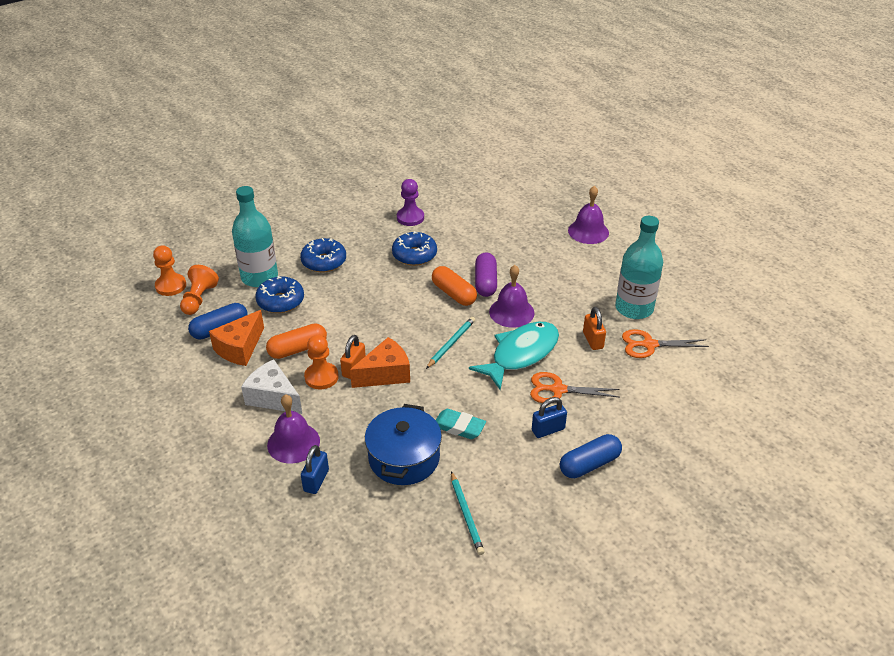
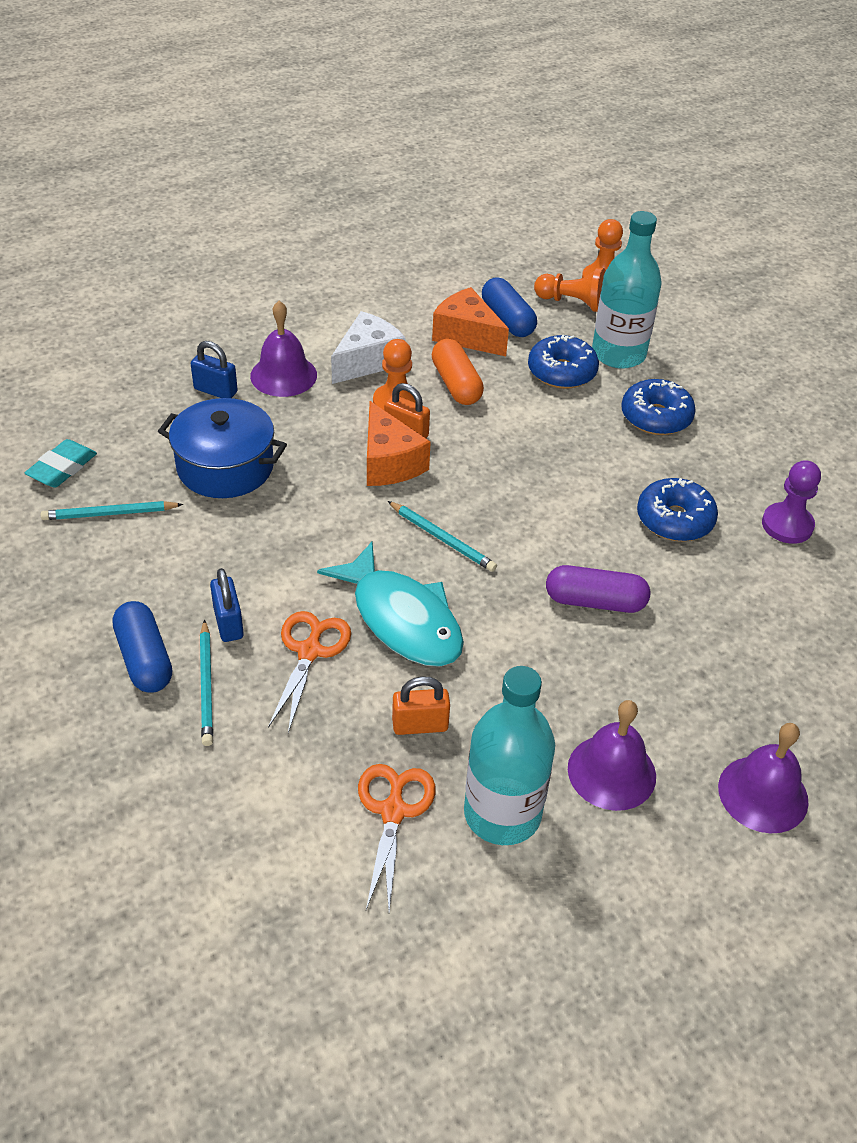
camera: 95 degrees right, 5 degrees up
orange capsule [432,266,477,306] -> none
turquoise eraser [436,409,486,439] -> turquoise eraser moved to [25,439,97,488]
purple bell [489,265,535,328] -> purple bell moved to [568,700,656,811]
none -> turquoise pencil [200,620,213,746]

